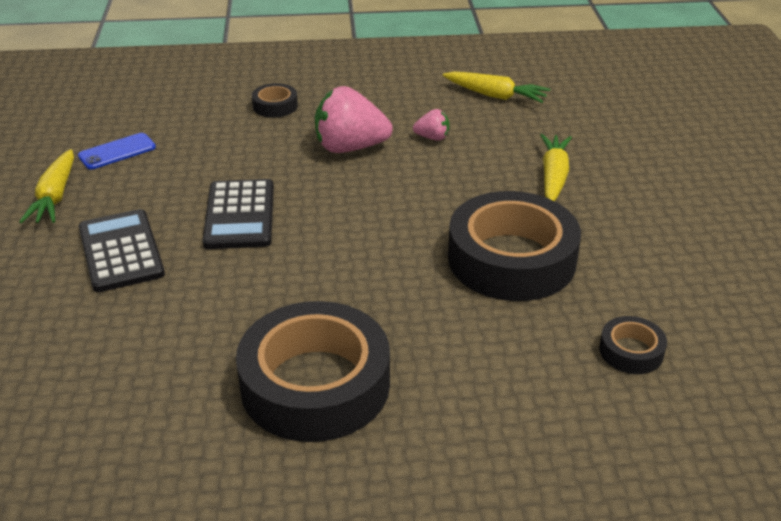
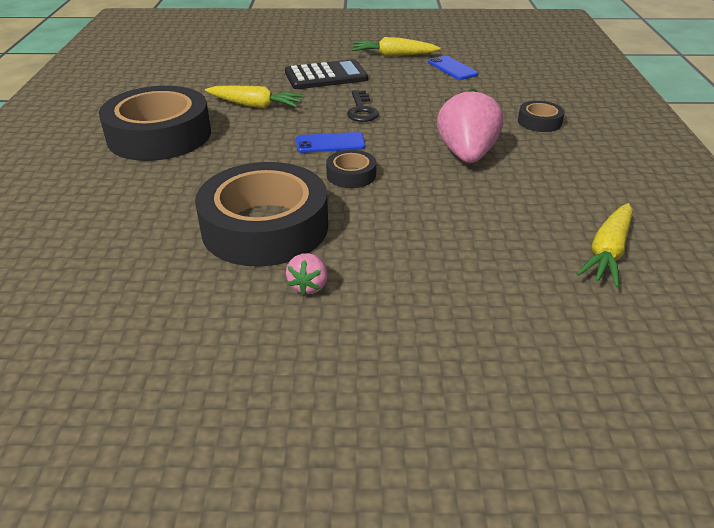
camera: 95 degrees right, 0 degrees up
black calculator [202,179,274,249] -> black key [347,90,379,122]
pink strawberry [413,109,449,141] -> pink strawberry moved to [286,253,328,295]
yellow carrot [540,134,572,201] -> yellow carrot moved to [205,86,305,108]
black tape [599,316,667,374] -> black tape moved to [326,150,376,188]
none -> blue phone [296,132,365,153]

